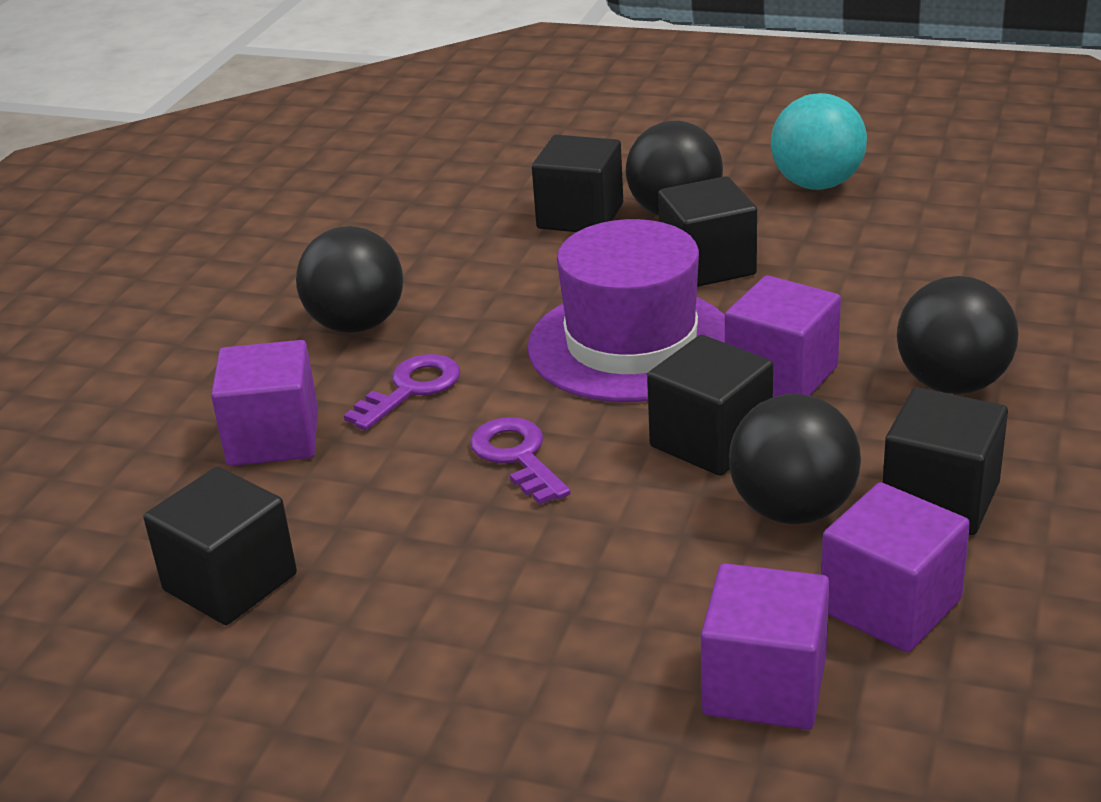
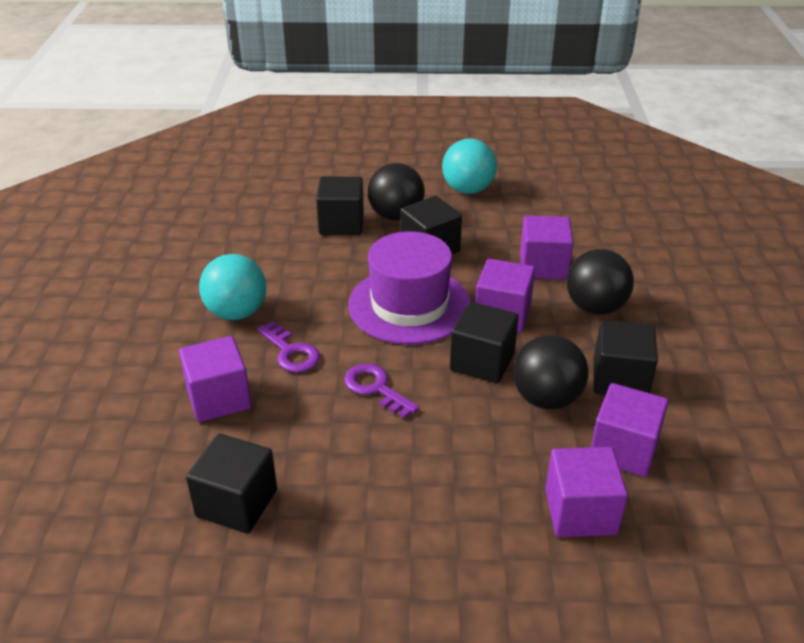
camera: 20 degrees left, 5 degrees up
black ball [296,226,403,333] -> turquoise ball [199,254,267,320]
purple key [344,354,460,431] -> purple key turned 120 degrees clockwise [257,321,320,373]
none -> purple cube [520,215,573,279]

